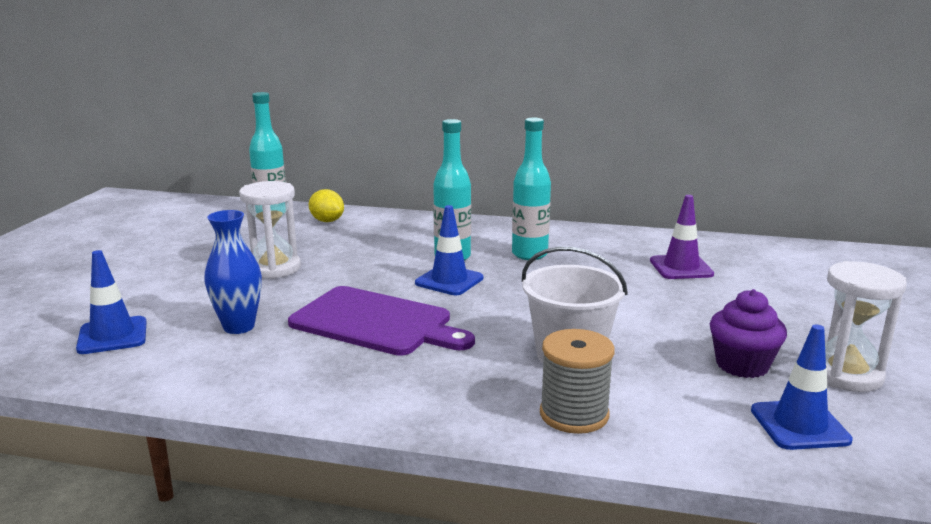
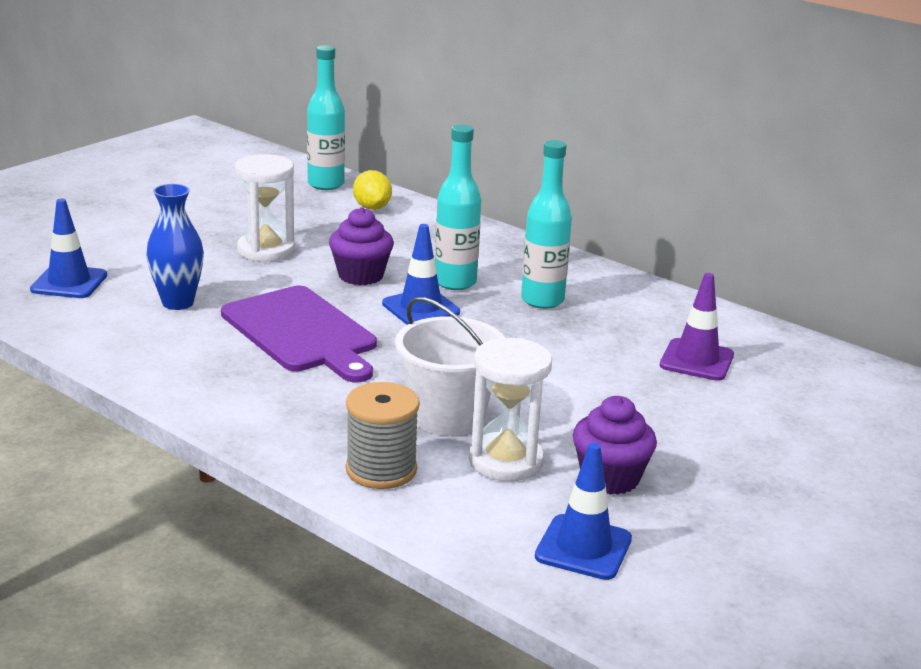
camera: 25 degrees right, 5 degrees up
white hourglass [825,261,907,392] -> white hourglass moved to [469,338,552,481]
none -> purple cupcake [329,207,394,285]

